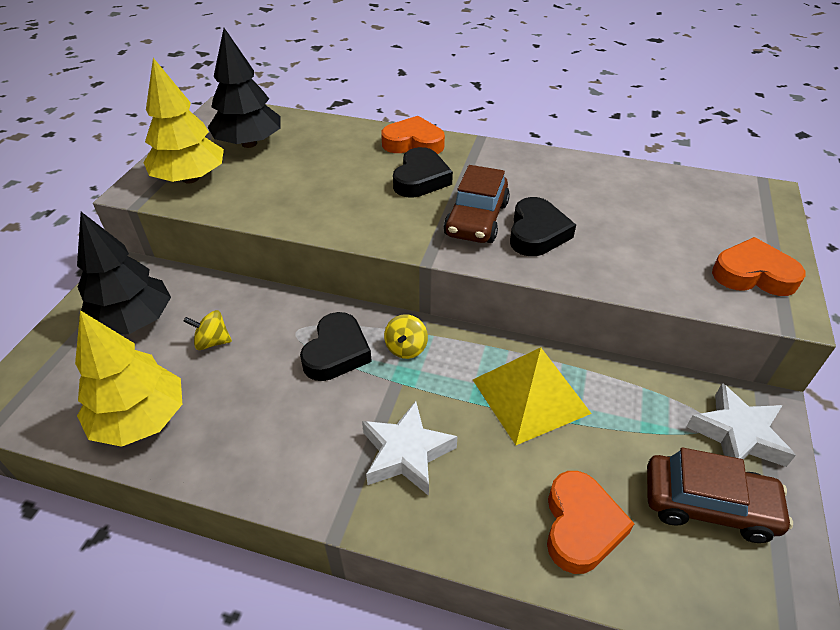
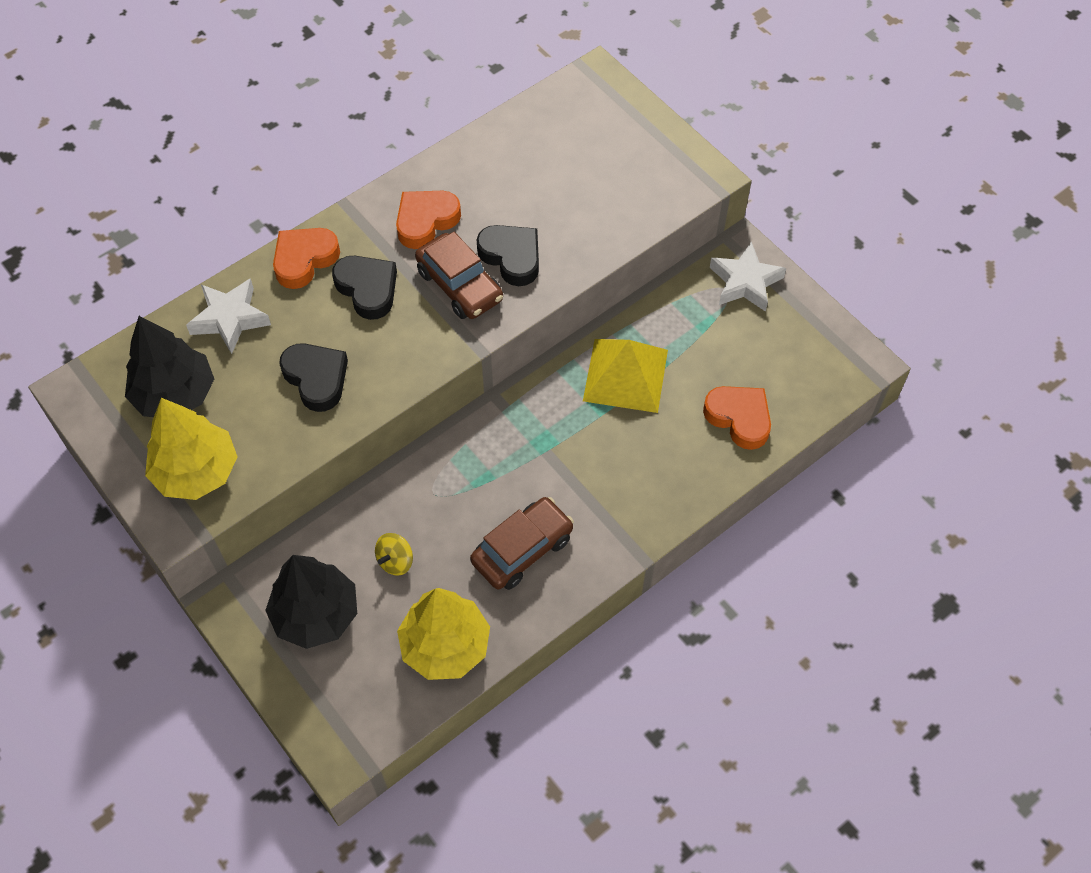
camera: 55 degrees left, 15 degrees up
black heart [300,312,372,381] -> black heart moved to [279,343,348,412]
white star [362,401,458,496] -> white star moved to [186,278,271,354]
yellow spinning top [384,314,428,359] -> none
brown car [647,448,793,543] -> brown car moved to [470,497,574,590]
orange heart [712,237,806,296] -> orange heart moved to [396,191,461,249]

